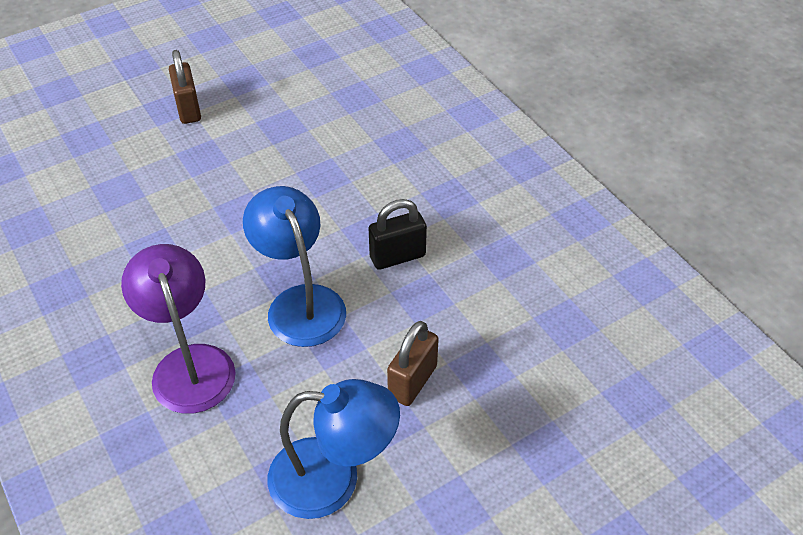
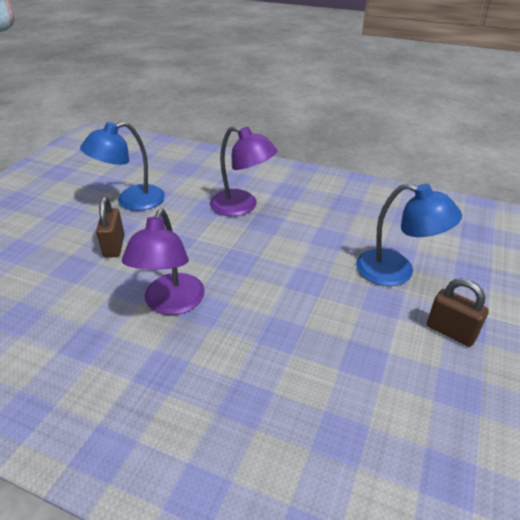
camera: 145 degrees right, 10 degrees down
blue lamp [243,186,346,347] -> blue lamp moved to [356,183,462,286]
black padlock [368,199,427,270] -> purple lamp [122,209,205,315]

